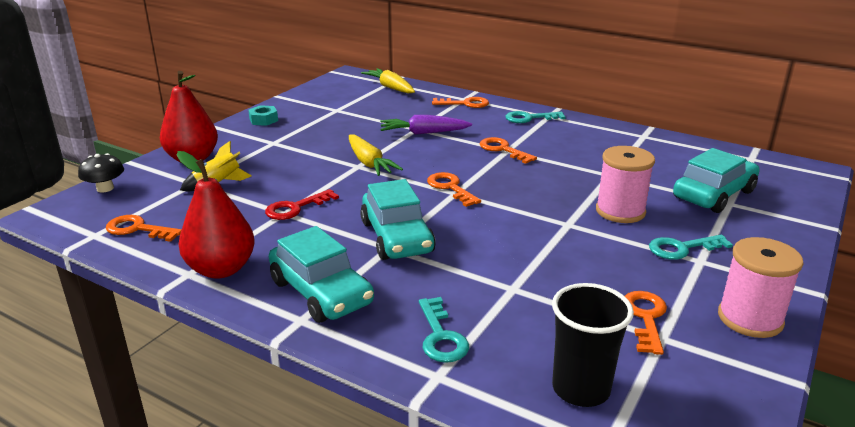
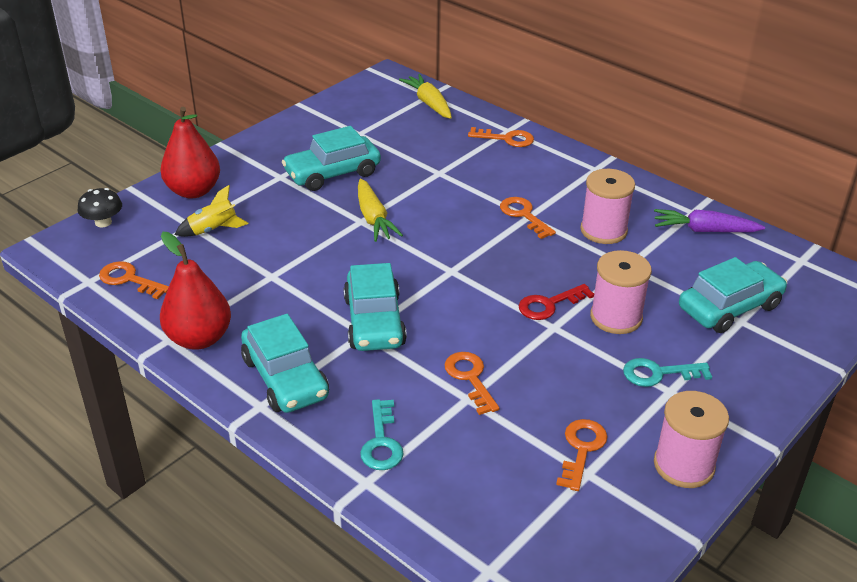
camera: 10 degrees right, 10 degrees up
turquoise nut [248,105,278,126] -> none
red key [265,189,339,220] -> red key moved to [518,284,594,320]
purple carrot [380,115,472,135] -> purple carrot moved to [654,209,765,232]
orange key [427,172,481,207] -> orange key moved to [444,352,500,415]
turquoise key [505,111,566,123] -> none
black cup [552,283,634,407] -> none
none -> turquoise car [282,126,381,191]
none -> pink spool [580,169,635,244]

